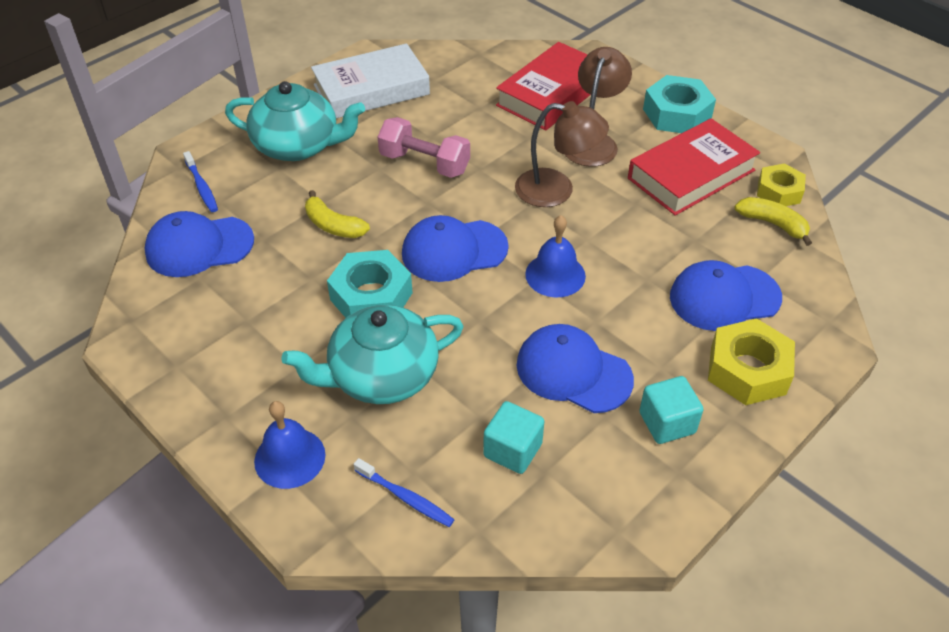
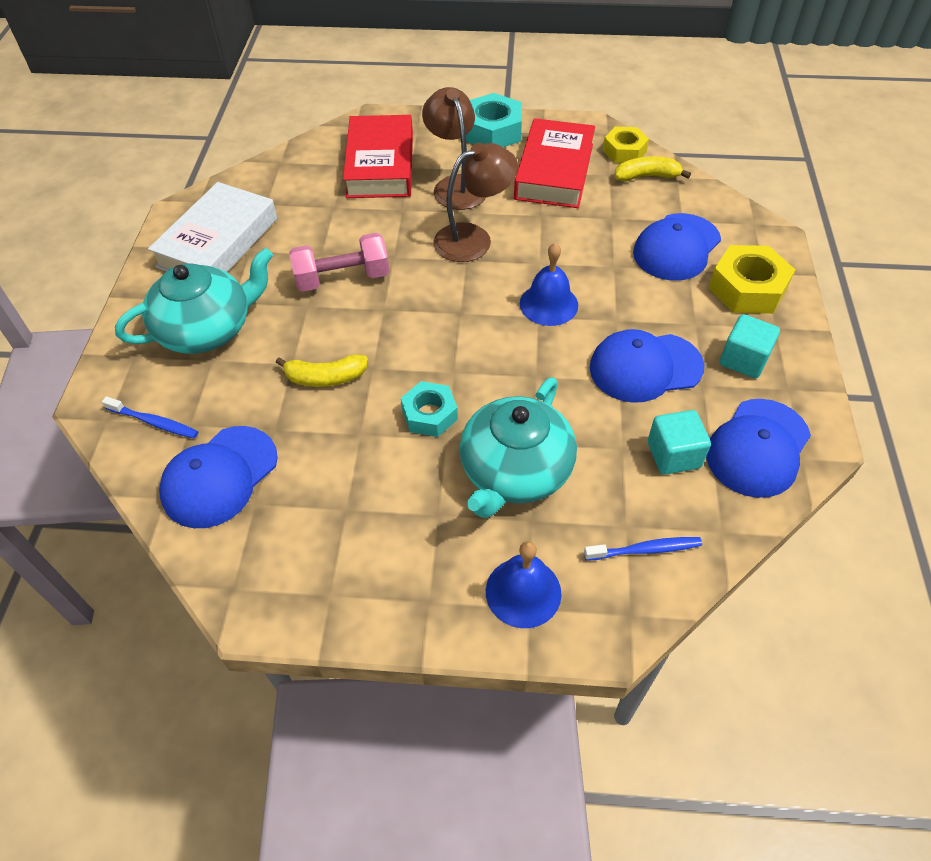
camera: 40 degrees left, 5 degrees up
turquoise nut [327,250,412,318] -> turquoise nut [401,381,458,437], size x0.66
blue cap [402,215,509,282] -> blue cap moved to [706,399,811,498]

